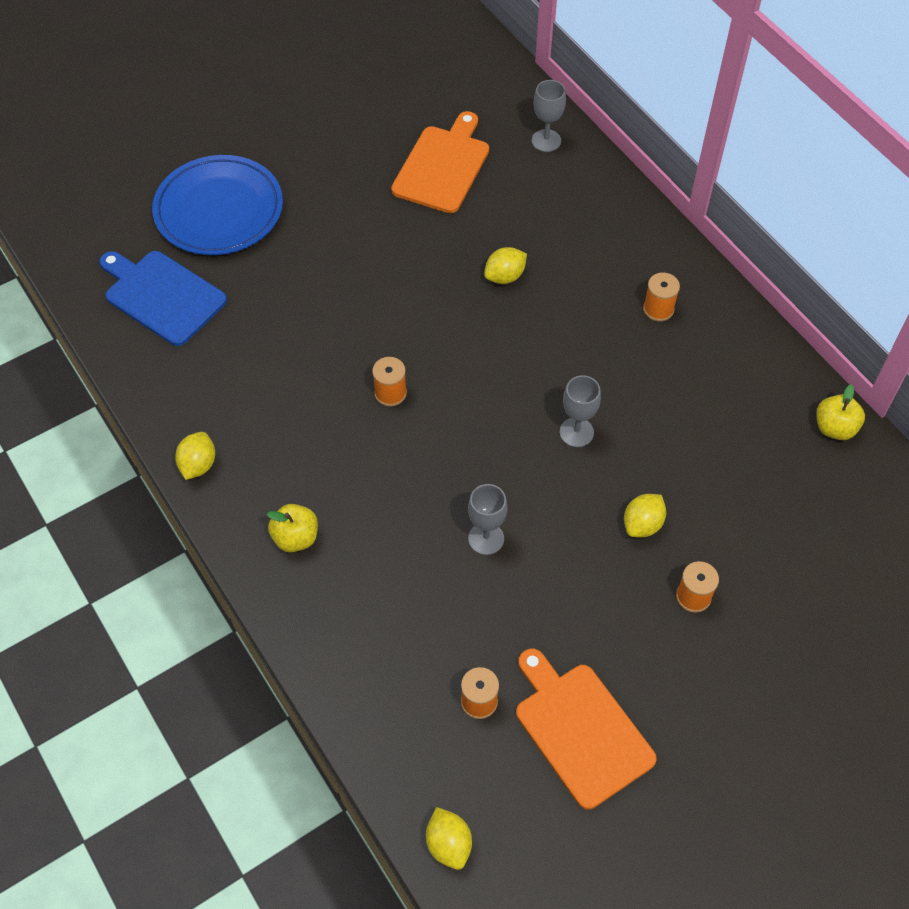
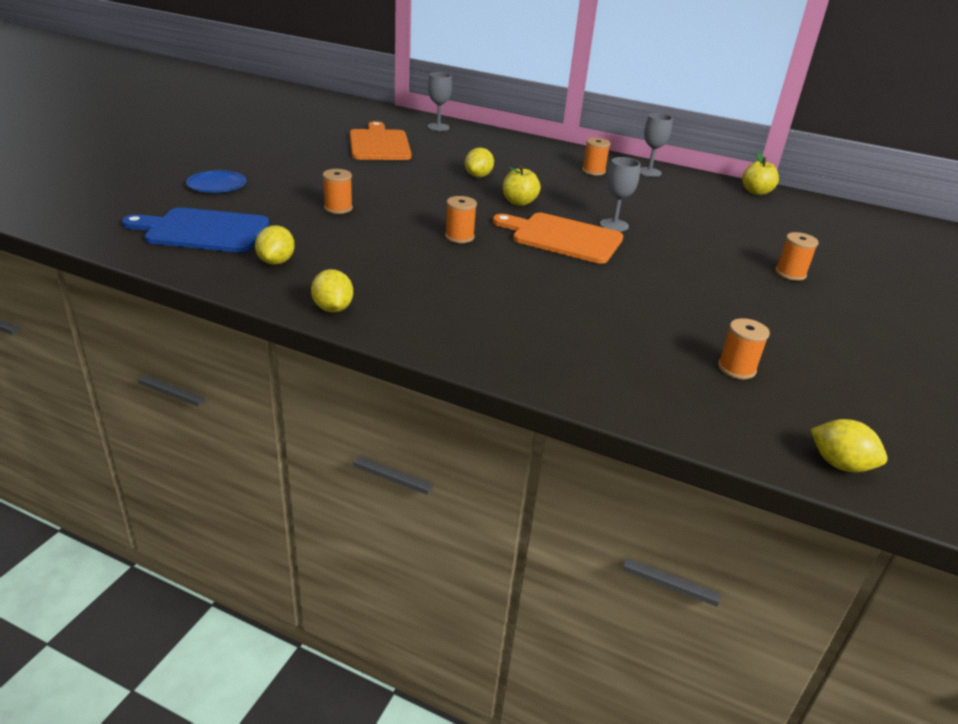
camera: 35 degrees left, 25 degrees down
blue plate [152,155,283,255] -> blue plate [186,170,246,193], size x0.48
yellow apple [267,504,318,552] -> yellow apple moved to [503,165,541,206]
grey goblet [468,484,507,555] -> grey goblet moved to [640,113,673,177]
orange cutting board [516,649,656,809] -> orange cutting board moved to [493,213,624,264]
yellow lemon [624,494,666,538] -> yellow lemon moved to [255,225,295,265]
none -> orange spool [322,169,353,214]

